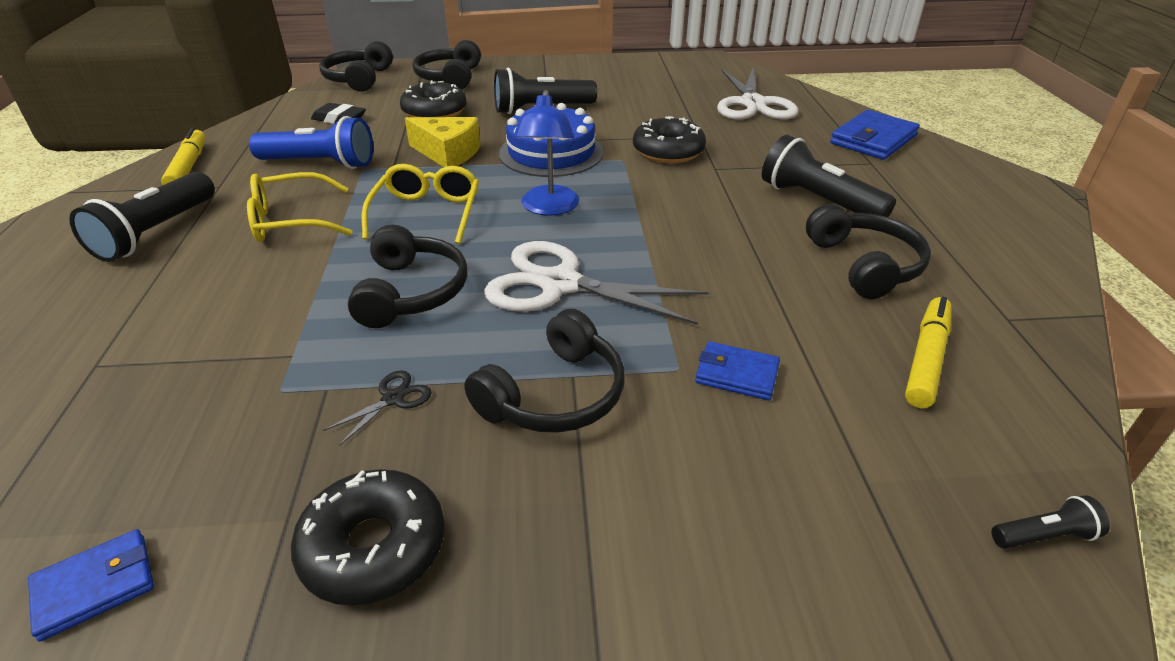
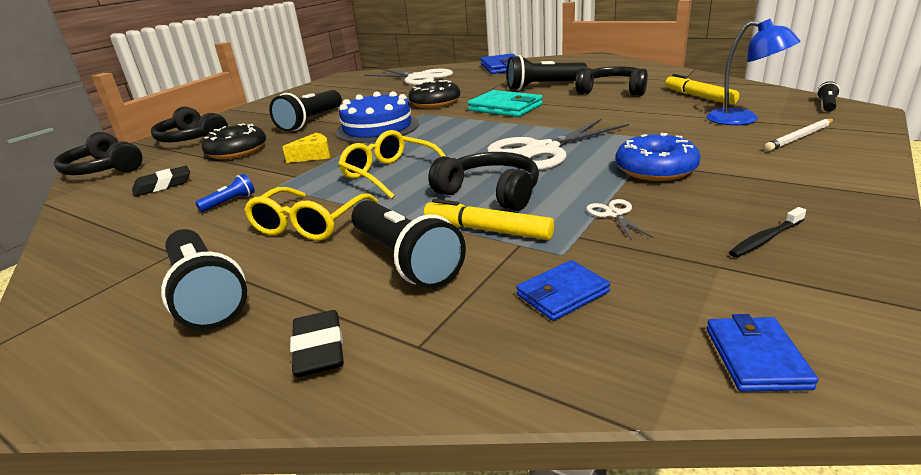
camera: 50 degrees left, 10 degrees down
yellow marker [161,128,206,185] -> yellow marker moved to [424,199,554,240]
blue flashlight [249,116,373,169] -> blue flashlight [195,174,255,212], size x0.46
black donut [291,469,444,606] -> black toothbrush [729,207,806,257]
black scissors [322,371,432,446] -> white scissors [586,199,653,240]
yellow cheese [405,117,480,167] -> yellow cheese [282,133,331,163], size x0.66
black headphones [464,309,625,433] -> blue donut [615,133,701,181]
blue lamp [513,90,579,216] -> blue lamp moved to [706,19,800,125]
blue wallet [695,341,780,400] -> blue wallet moved to [516,260,610,321]
none -> black eraser [290,310,344,377]
none -> black flashlight [351,200,466,289]
none -> turquoise wallet [468,90,543,117]
none -> white pencil [764,119,834,151]

